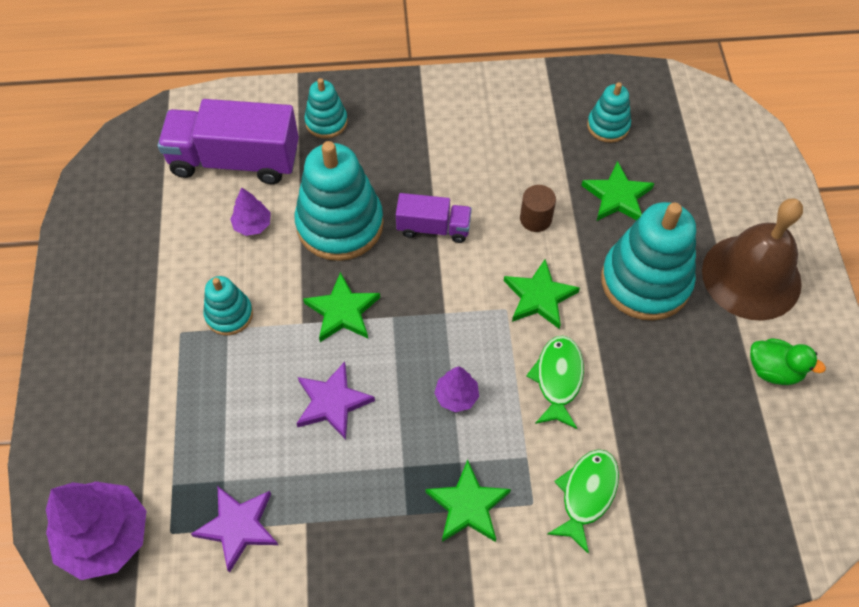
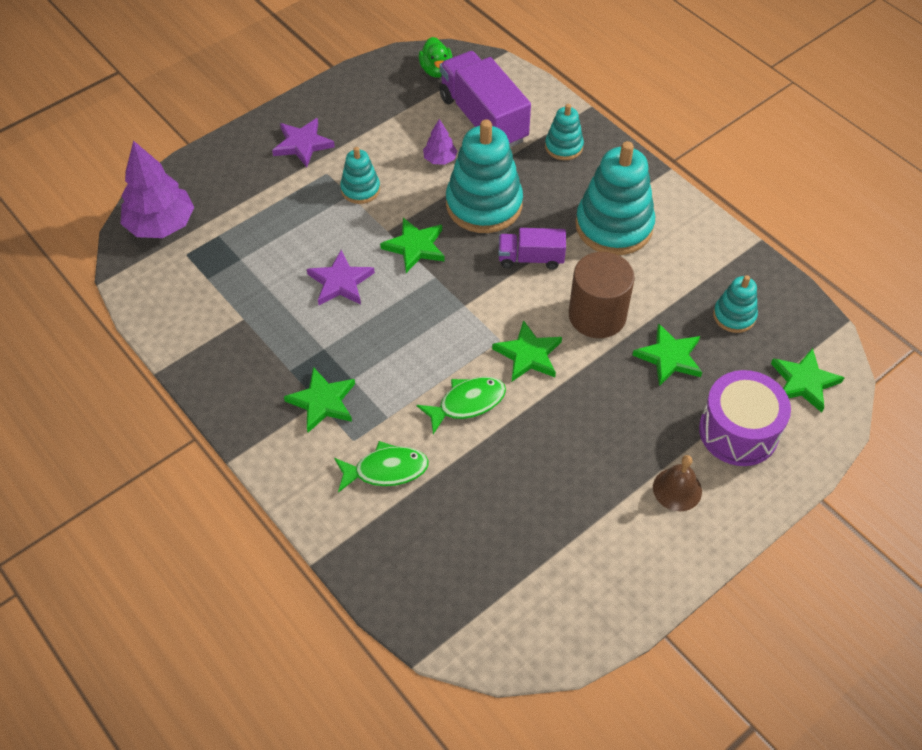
camera: 55 degrees right, 5 degrees down
purple star [191,487,278,573] -> purple star moved to [272,118,335,167]
purple truck [396,193,472,243] -> purple truck turned 120 degrees clockwise [498,228,566,270]
purple tree [434,366,479,412] -> none
brown cylinder [520,185,556,232] -> brown cylinder [569,252,635,338], size x1.90
turquoise stacking toy [601,202,696,320] -> turquoise stacking toy moved to [576,141,655,255]
brown bell [702,199,803,321] -> brown bell [653,455,702,511], size x0.49
green duck [750,338,826,385] -> green duck moved to [419,37,452,78]
none -> purple drum [699,370,791,466]
none -> green star [771,348,845,413]

